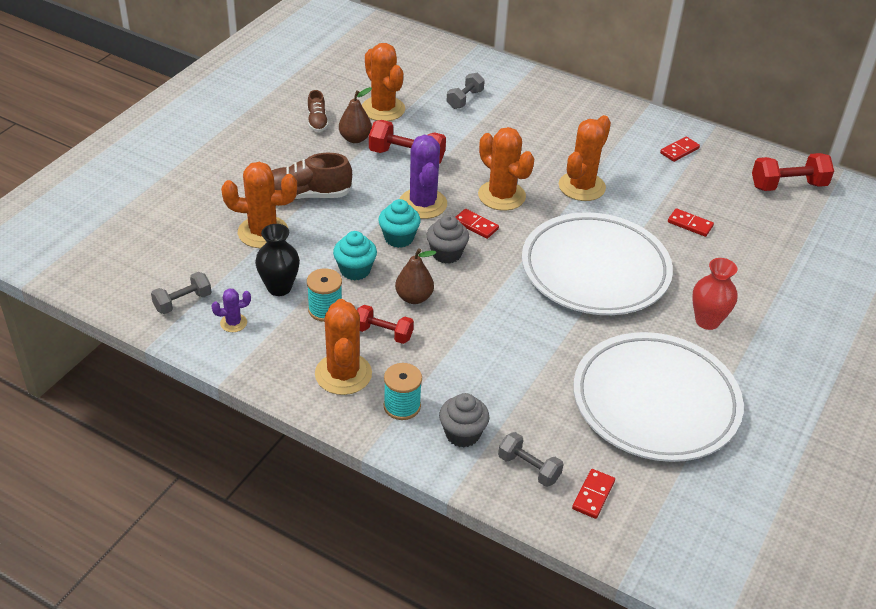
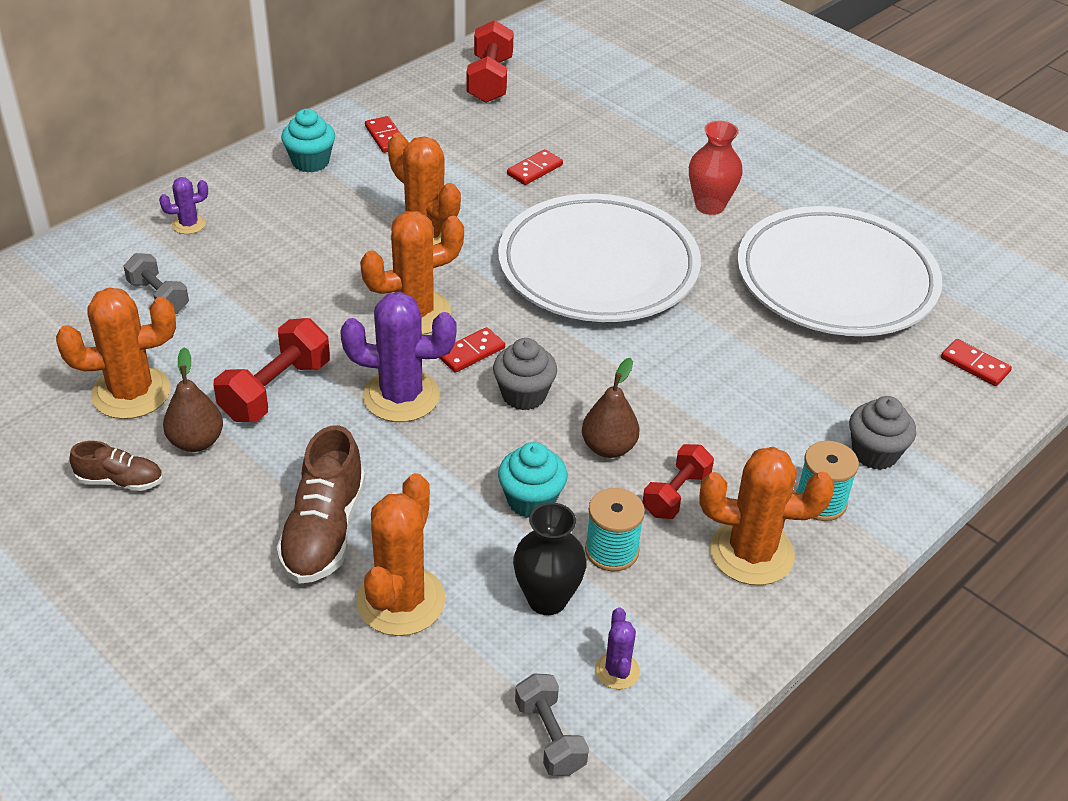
camera: 75 degrees left, 0 degrees up
turquoise cupcake [378,199,421,248] -> turquoise cupcake moved to [281,109,335,173]
grey dumbbell [498,432,563,487] -> none
none -> purple cactus [159,177,208,234]

